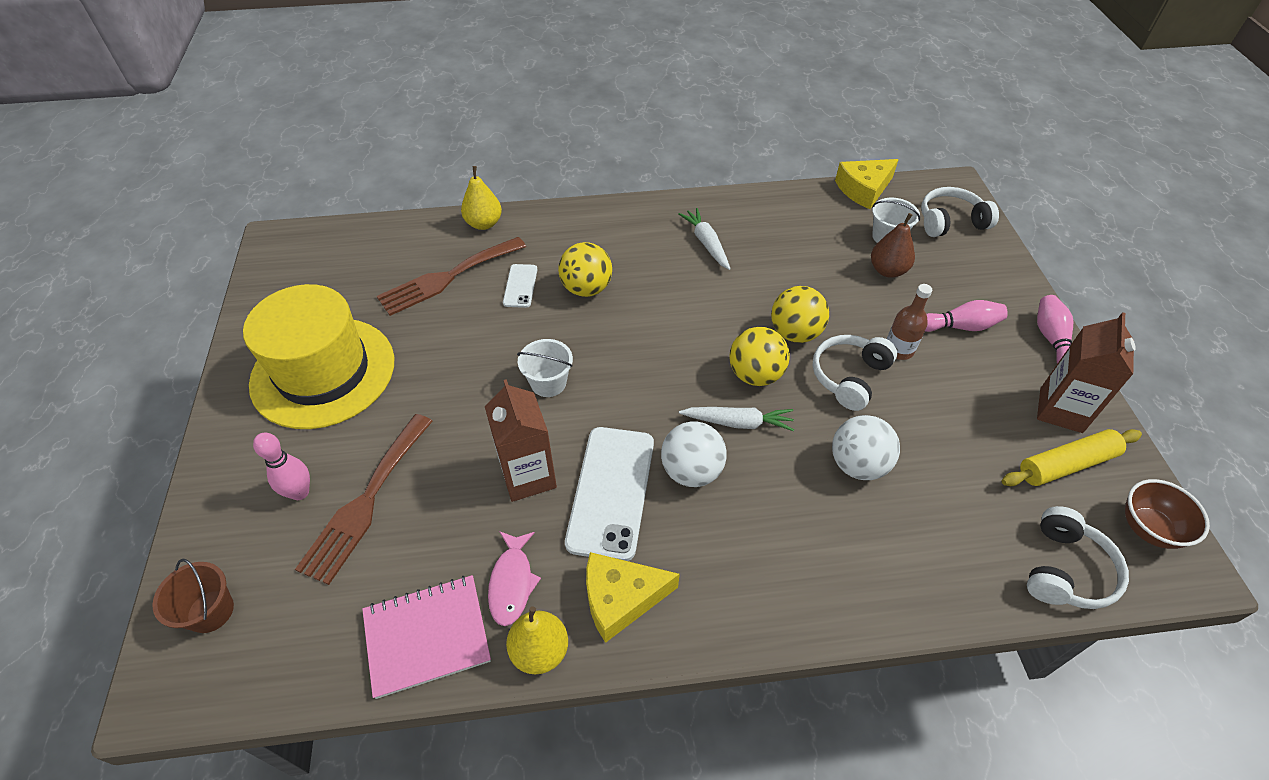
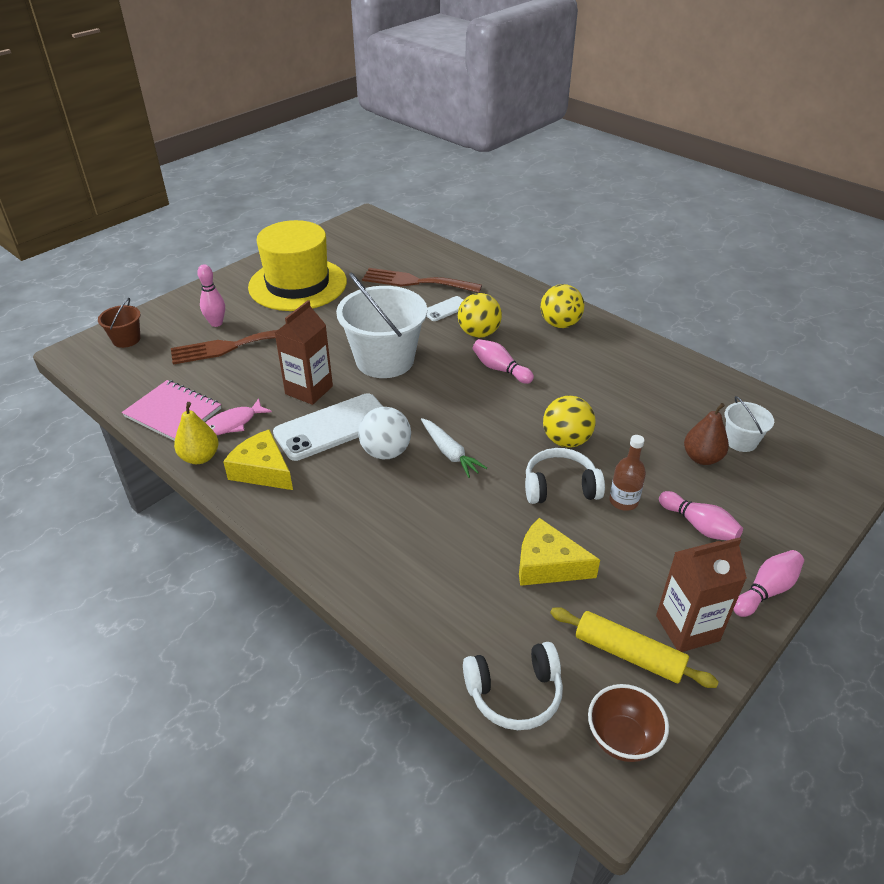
camera: 50 degrees right, 10 degrees down
yellow pear [461,166,502,230] -> none
white bucket [517,339,573,397] -> white bucket [336,273,427,378], size x2.09
white carrot [678,208,731,270] -> none
yellow ball [730,327,790,386] -> yellow ball moved to [541,284,584,328]
white ball [832,415,900,480] -> none
yellow cheese [835,159,899,209] -> yellow cheese moved to [519,518,600,586]
white headphones [921,187,999,237] -> none
none -> pink bowling pin [473,339,534,384]

